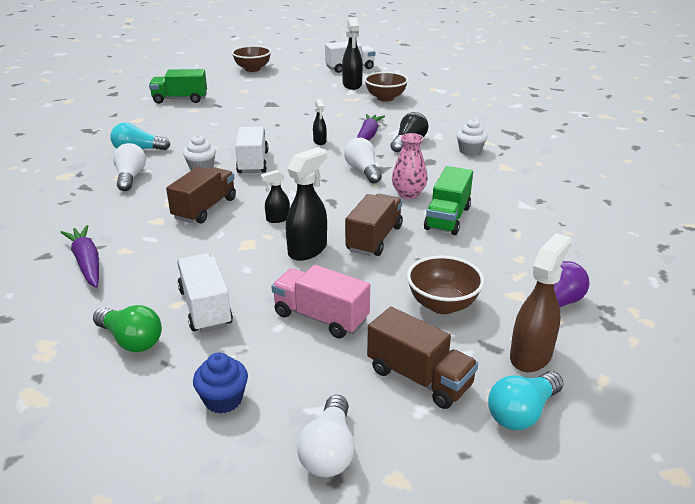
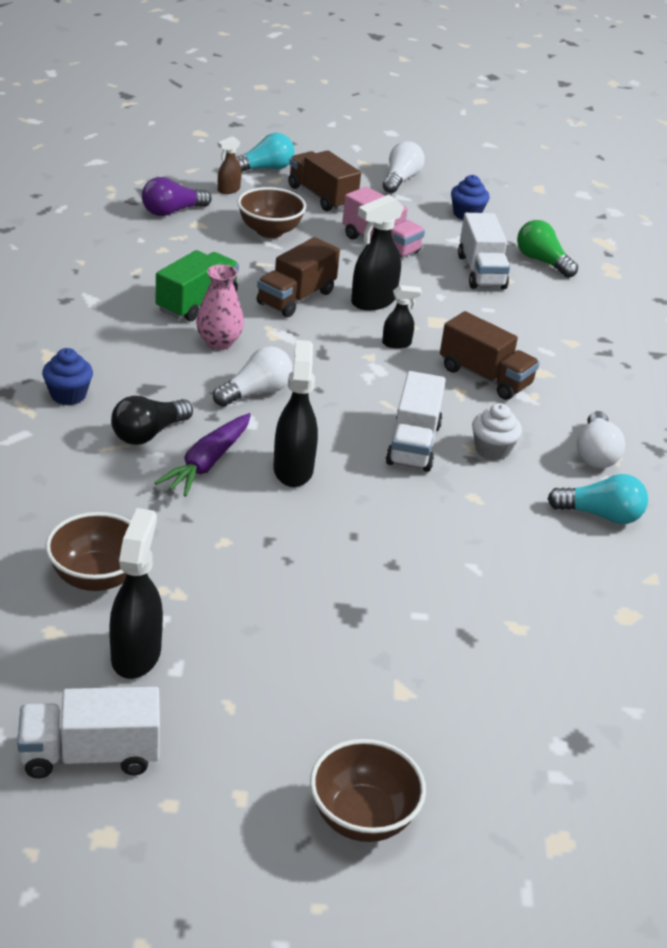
camera: 170 degrees left, 5 degrees up
purple carrot [60,225,99,288] -> none
green truck [149,69,207,104] -> none
brown truck [166,167,236,223] -> brown truck turned 90 degrees counterclockwise [440,311,540,400]
black spray bottle [313,99,327,145] -> black spray bottle [273,340,318,487], size x1.82
white light bulb [344,138,382,183] -> white light bulb turned 120 degrees counterclockwise [213,346,293,407]
white cupcake [456,119,488,156] -> blue cupcake [42,348,93,405]
brown spray bottle [510,233,572,372] -> brown spray bottle [218,136,241,194], size x0.55

